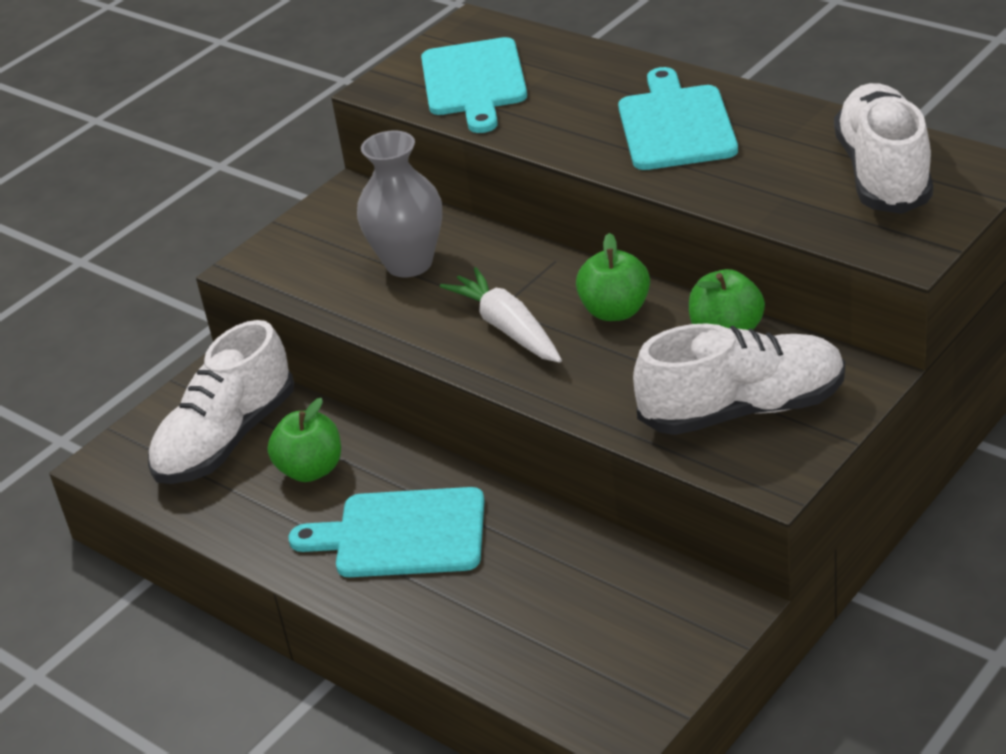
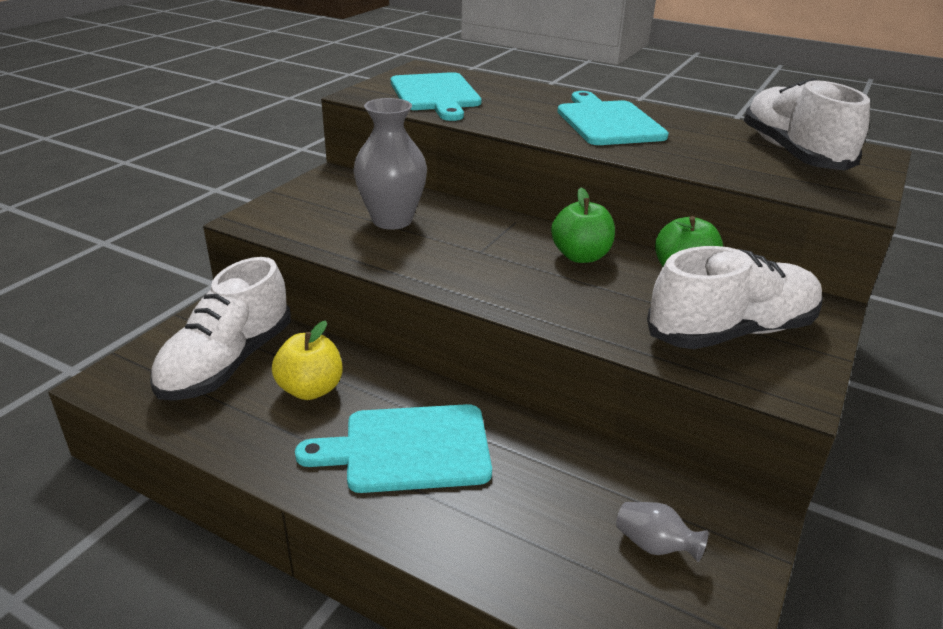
camera: 15 degrees left, 5 degrees down
green apple [268,398,341,482] -> yellow apple [272,321,343,400]
white carrot [440,267,562,363] -> none
none -> grey vase [616,502,708,562]

